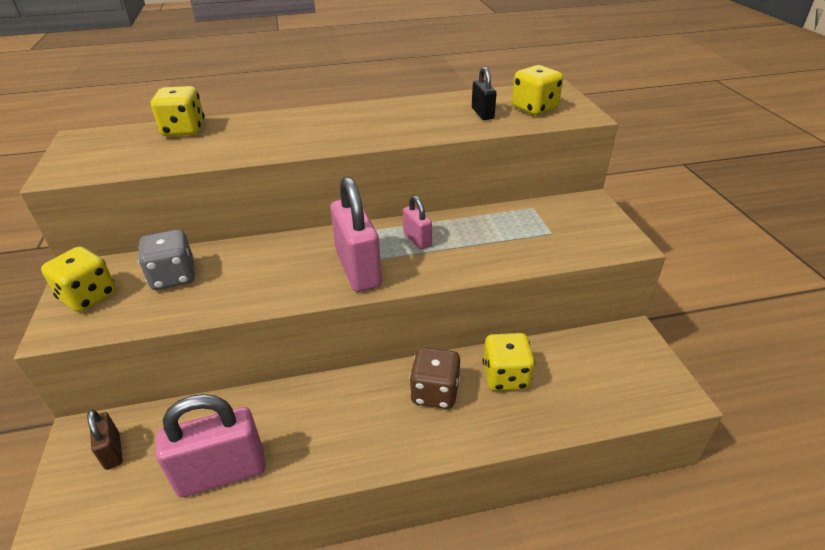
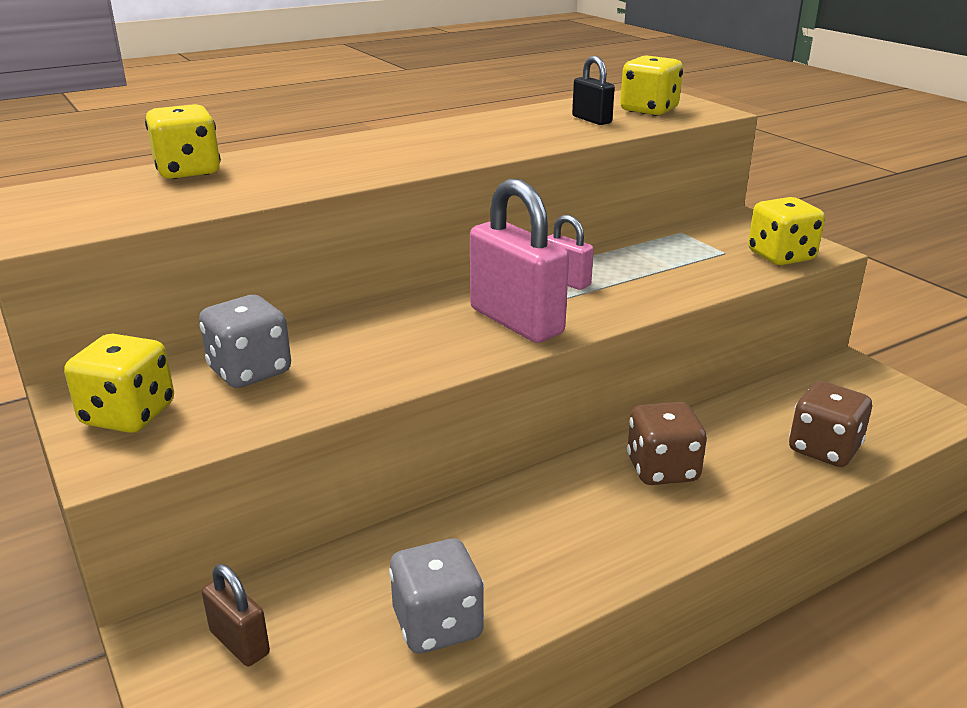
camera: 20 degrees left, 10 degrees down
pink padlock [156,394,266,497] -> grey dice [389,539,484,654]
yellow dice [483,333,535,391] -> yellow dice moved to [748,197,825,265]
none -> brown dice [789,381,872,467]

